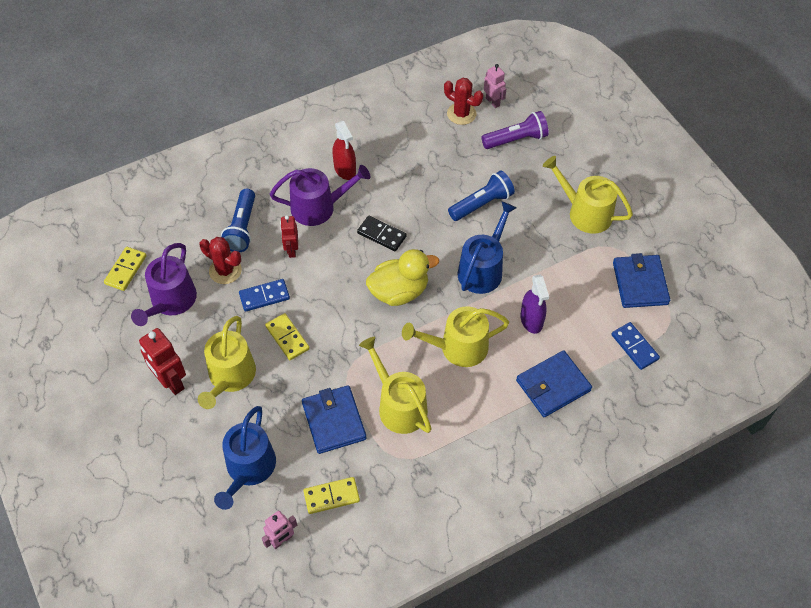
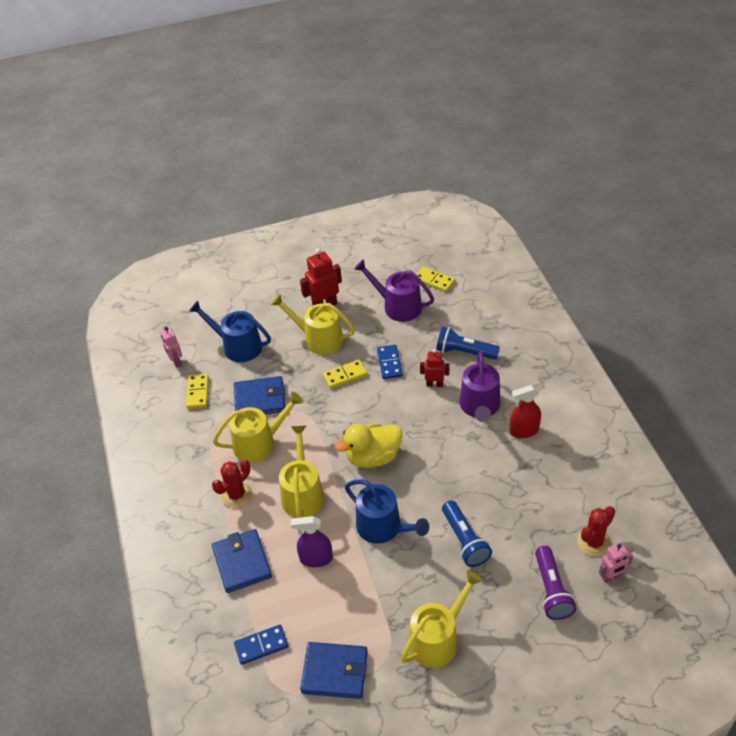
camera: 105 degrees right, 10 degrees down
red cactus [199,237,242,284] -> red cactus moved to [212,459,252,508]
black domino [357,216,407,251] -> none
yellow duck [366,249,439,306] -> yellow duck turned 75 degrees clockwise [335,424,403,468]

